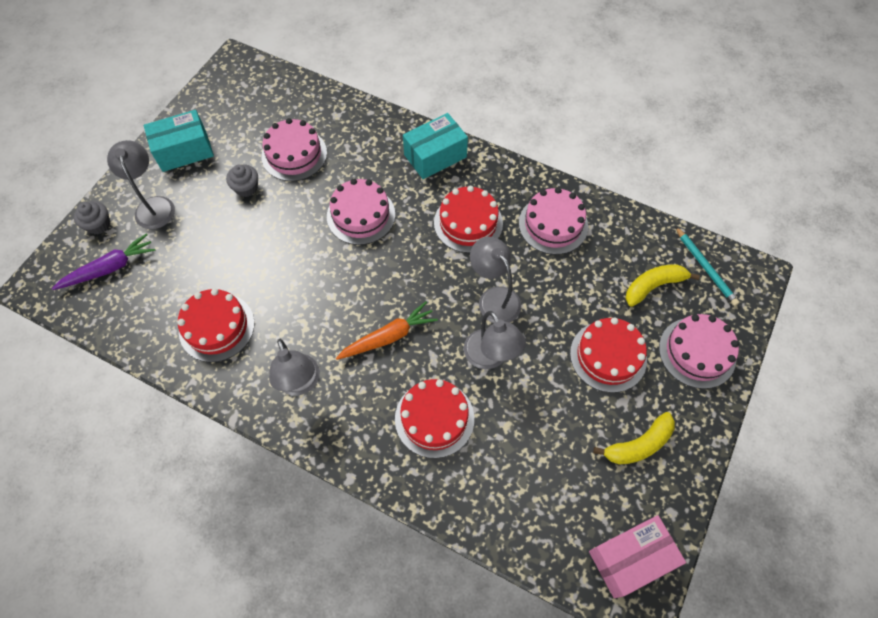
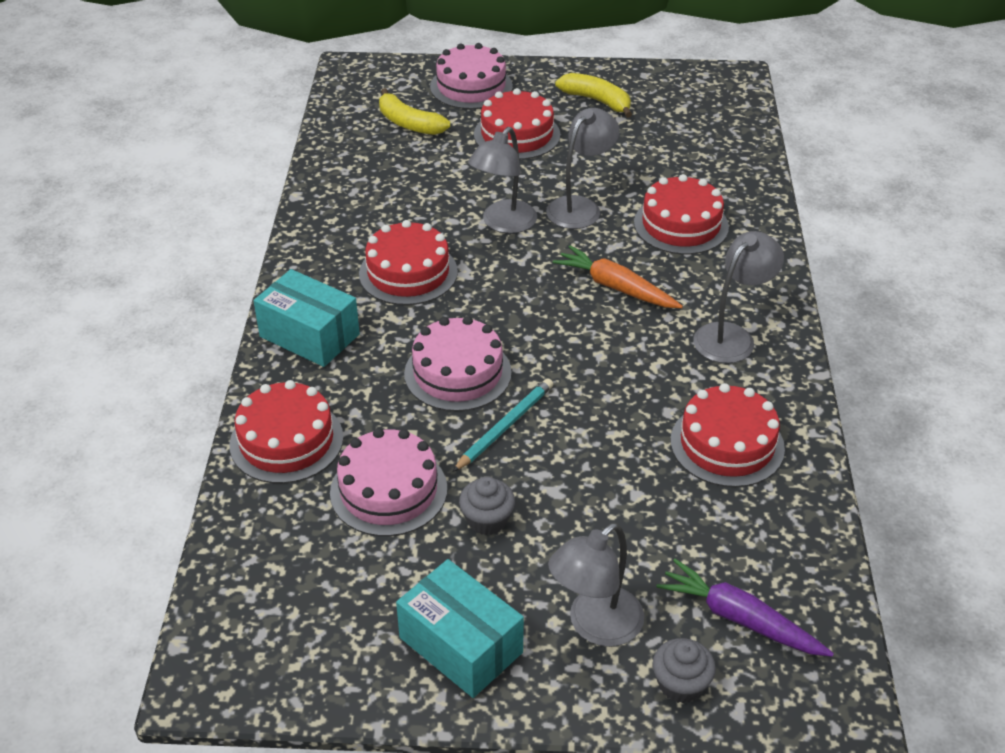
camera: 115 degrees left, 20 degrees down
pink cake [519,187,588,255] -> none
pink box [589,515,686,598] -> none
turquoise pencil [675,226,740,306] -> turquoise pencil moved to [453,378,553,472]
none -> red cake [230,380,343,484]

